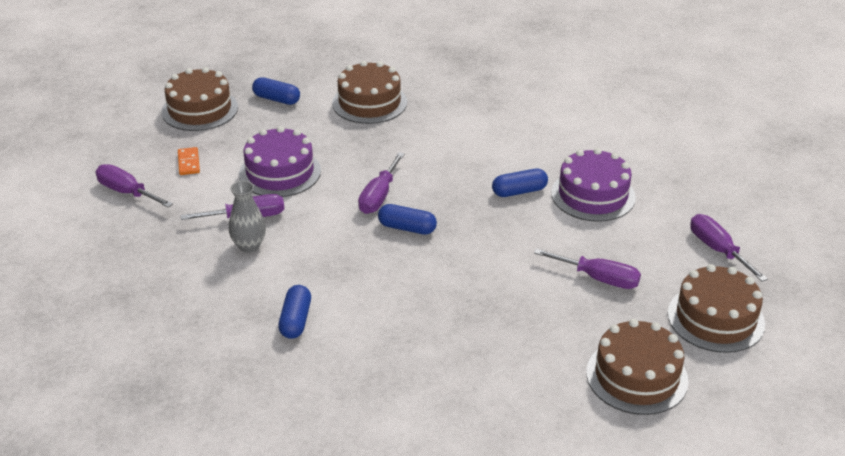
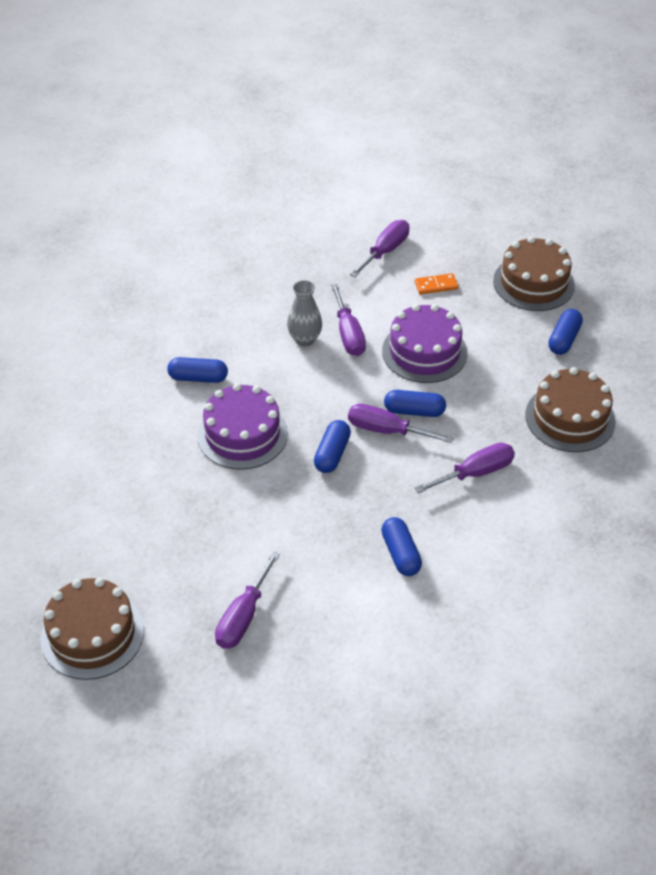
camera: 90 degrees right, 10 degrees up
purple cake [551,148,636,222] -> purple cake moved to [197,383,288,470]
brown cake [668,264,765,353] -> none
purple screwdriver [690,214,768,282] -> purple screwdriver moved to [415,443,515,493]
none -> blue capsule [384,390,446,417]

